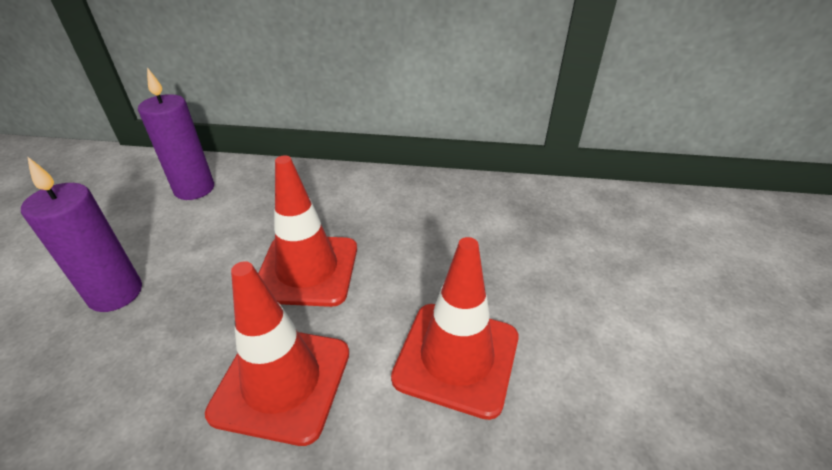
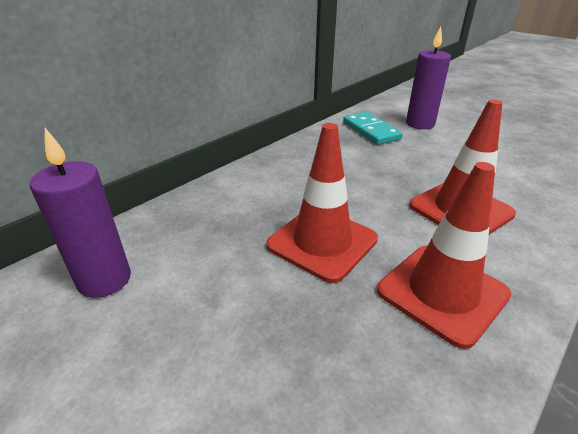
camera: 55 degrees left, 5 degrees down
purple candle [21,156,142,312] -> purple candle moved to [406,26,451,129]
none -> turquoise domino [343,112,403,145]

